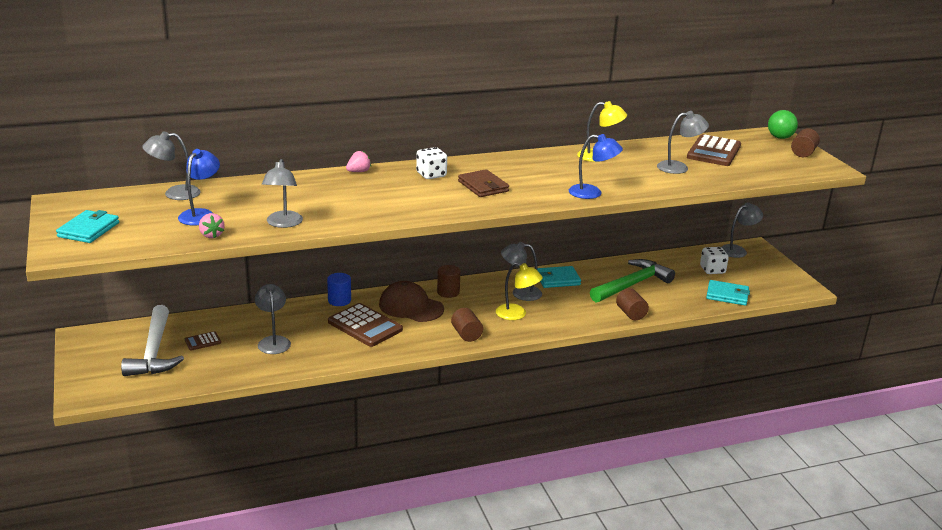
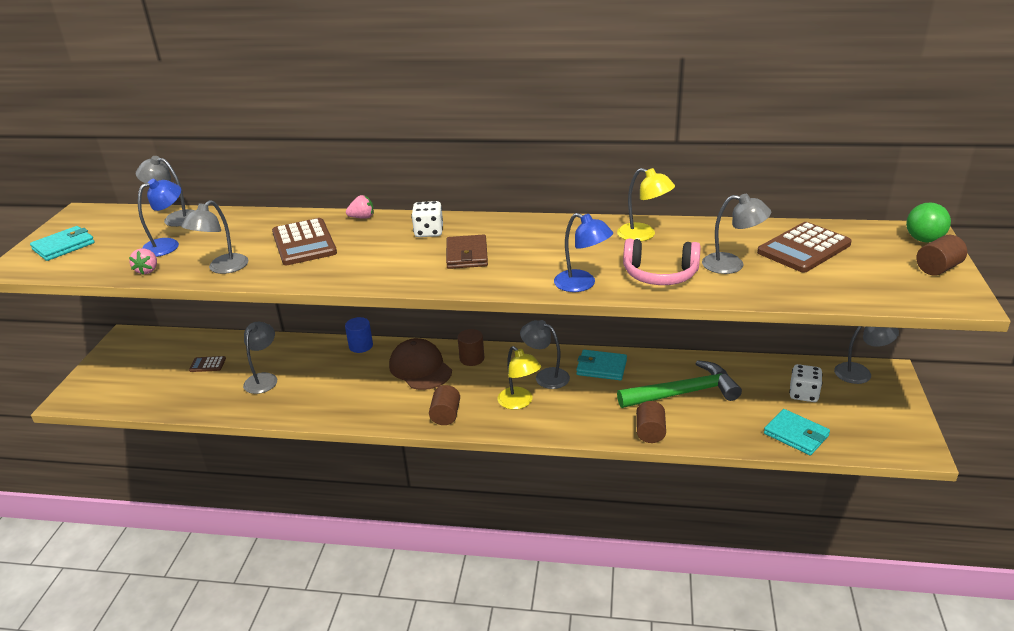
camera: 30 degrees right, 5 degrees up
white hammer [121,305,184,376] -> none
brown calculator [328,303,403,347] -> brown calculator moved to [272,218,337,265]
none -> pink headphones [623,239,700,285]

